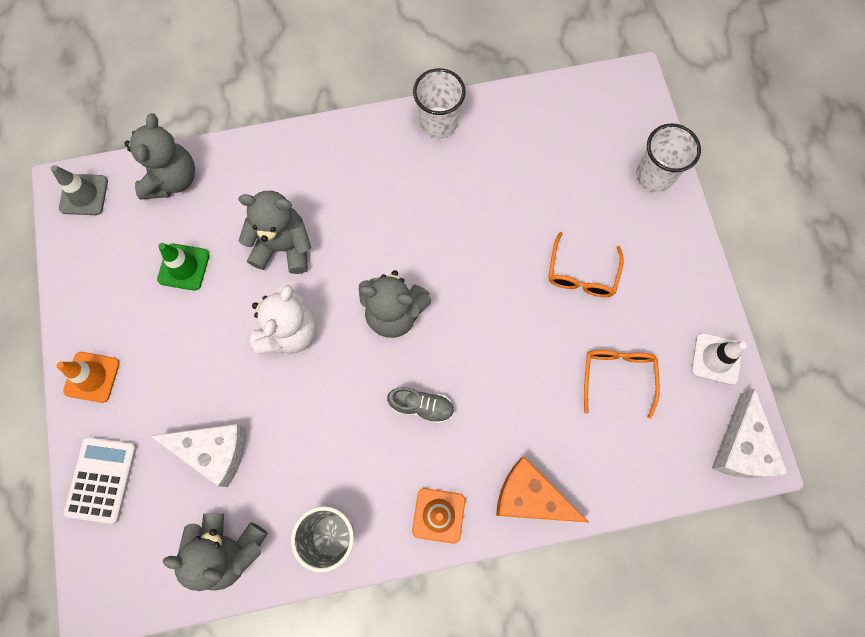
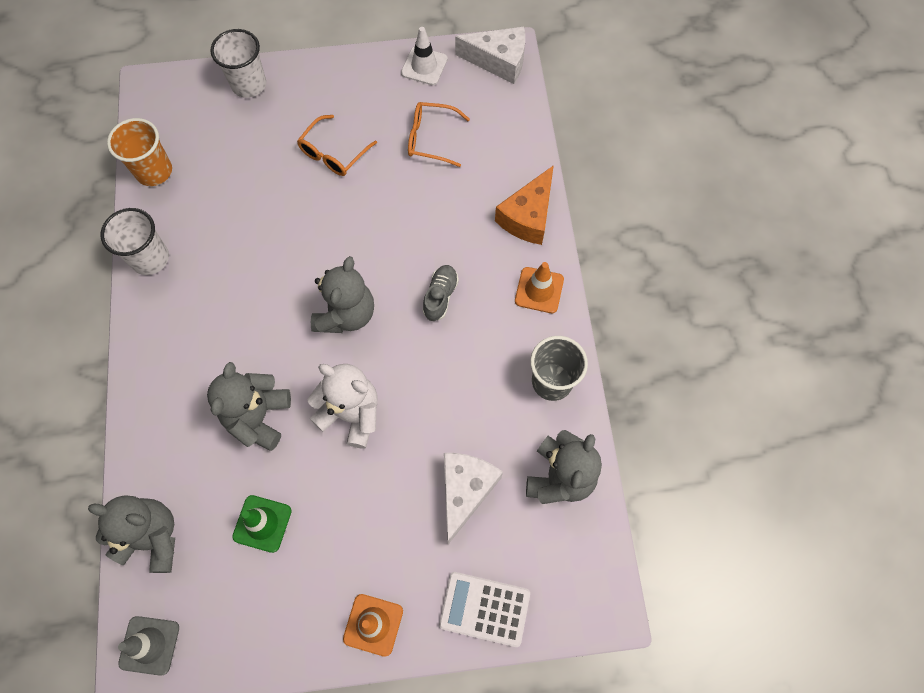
camera: 85 degrees left, 5 degrees down
orange glasses [548,232,624,297] -> orange glasses turned 105 degrees clockwise [297,115,377,176]
none -> orange cup [107,118,172,186]

